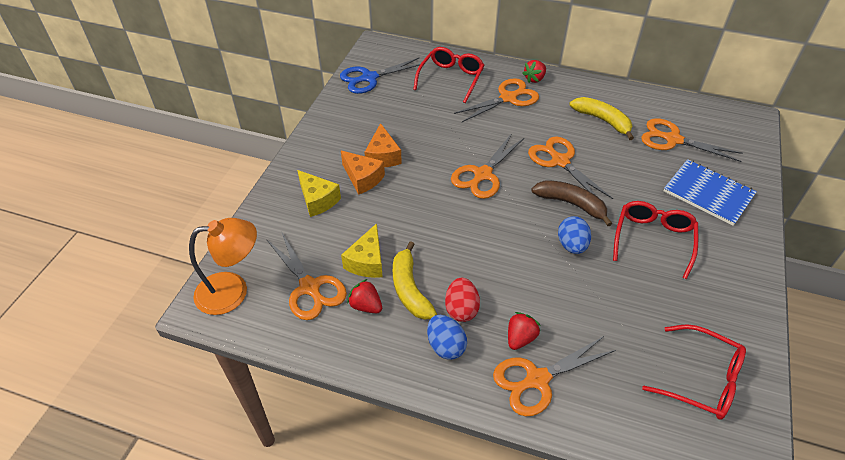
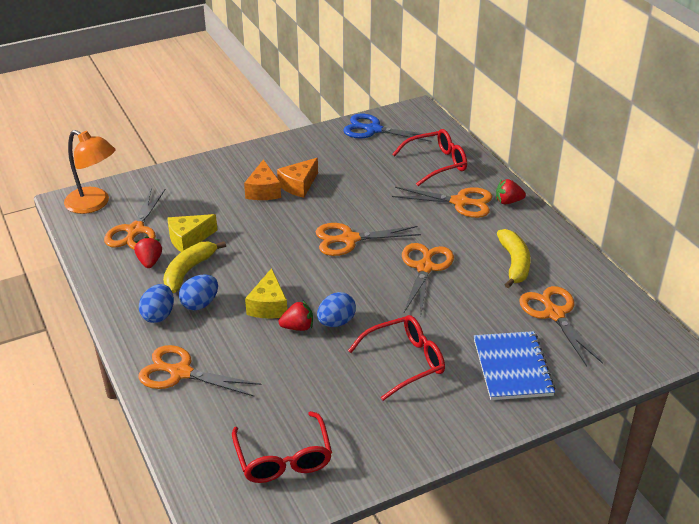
camera: 45 degrees right, 10 degrees down
yellow cheese [297,170,341,217] -> yellow cheese moved to [245,268,287,319]
red egg [445,278,480,322] -> blue egg [179,275,218,310]
red strawberry [508,312,540,350] -> red strawberry moved to [279,301,313,331]
brown banana [531,180,612,226] -> none

